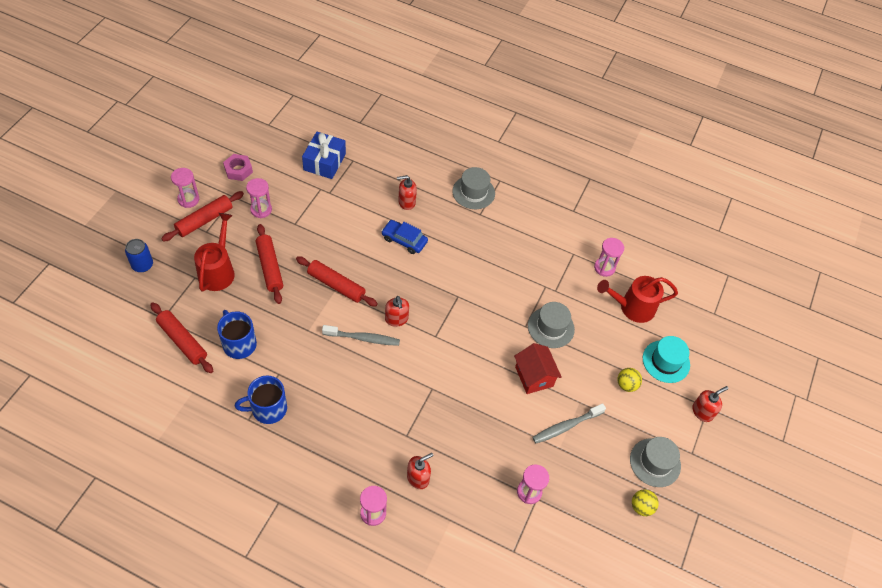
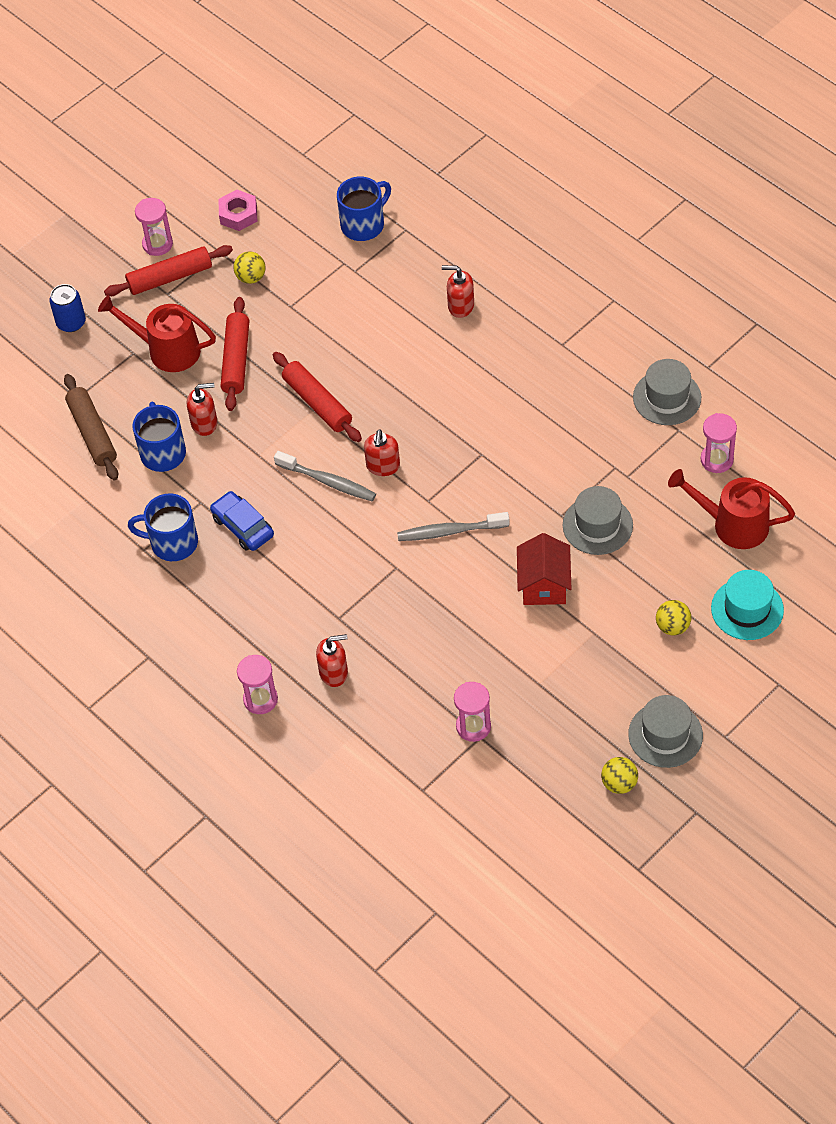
camera: 30 degrees right, 0 degrees up
red rolling pin [150,302,213,373] -> brown rolling pin [64,374,118,481]
red watering can [194,213,235,292] -> red watering can turned 105 degrees counterclockwise [98,295,216,372]
pink hourglass [246,178,272,218] -> yellow ball [233,252,265,284]
blue gift [302,132,346,179] -> blue mug [337,177,391,241]
blue car [381,220,428,254] -> blue car moved to [210,491,274,551]
grey hat [452,167,495,209] -> grey hat moved to [633,359,701,425]
grey toothbrush [532,403,606,443] -> grey toothbrush moved to [397,512,510,541]
red soap dispenser [693,386,728,422] -> red soap dispenser moved to [187,383,217,436]

